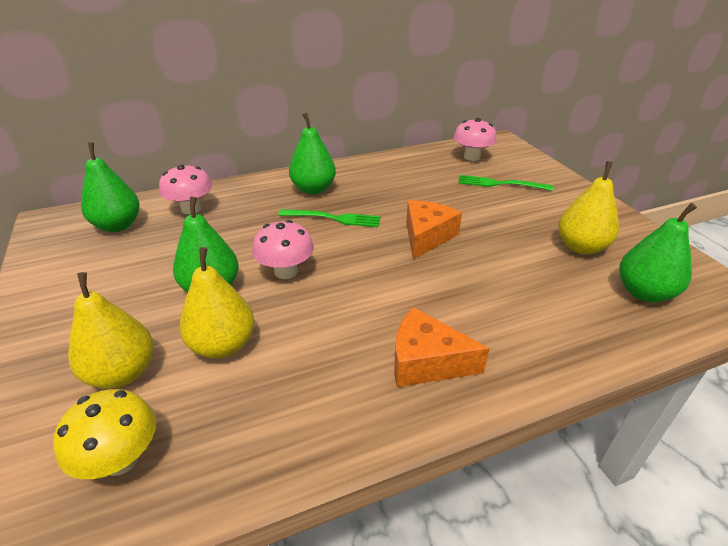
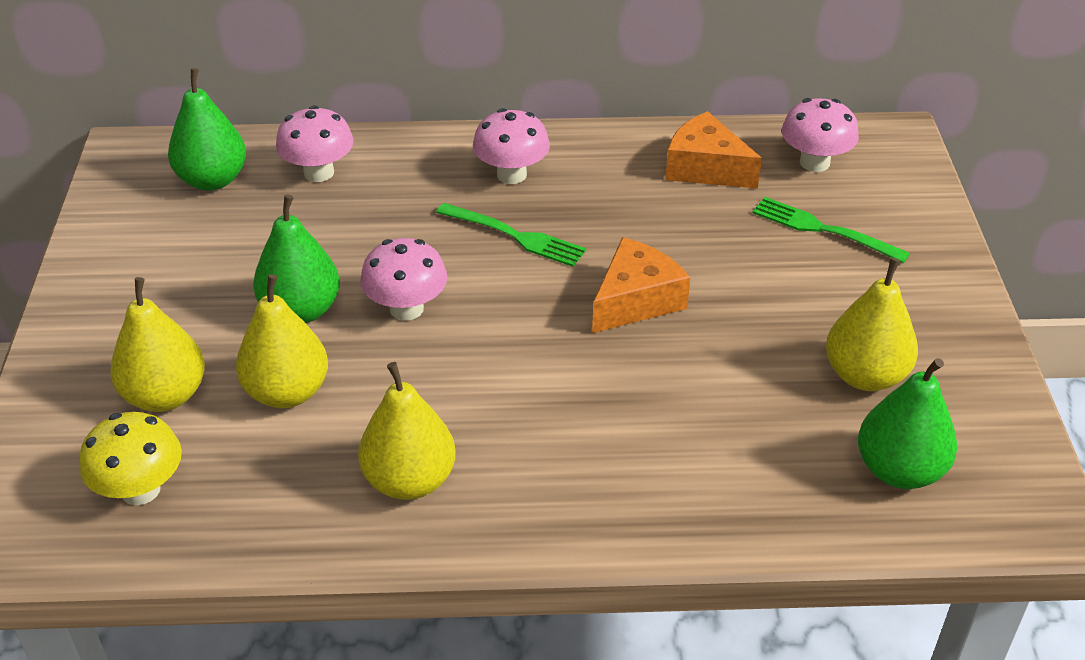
camera: 20 degrees right, 5 degrees up
green pear [289,113,336,194] -> pink mushroom [473,108,550,184]
orange cheese [394,307,490,387] -> orange cheese moved to [665,111,762,189]
none -> yellow pear [358,362,456,500]

